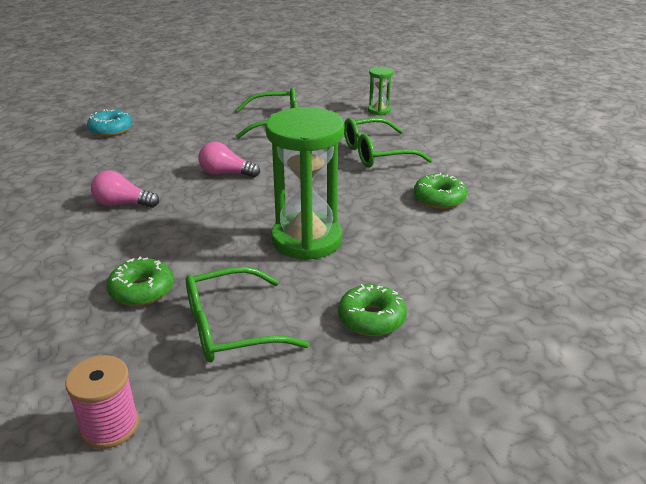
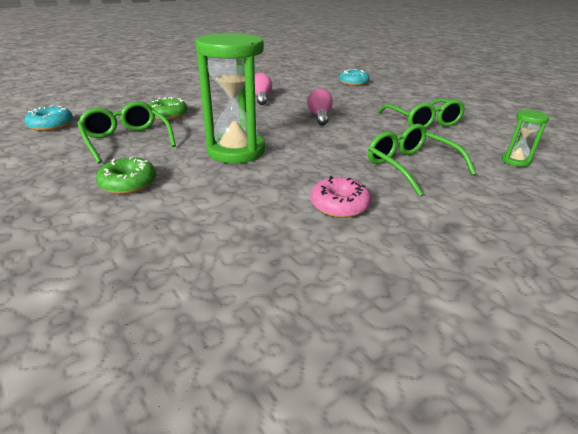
camera: 75 degrees right, 0 degrees up
pink spool [65,355,139,449] -> turquoise donut [25,105,73,131]
green donut [414,173,467,209] -> pink donut [310,176,371,218]

